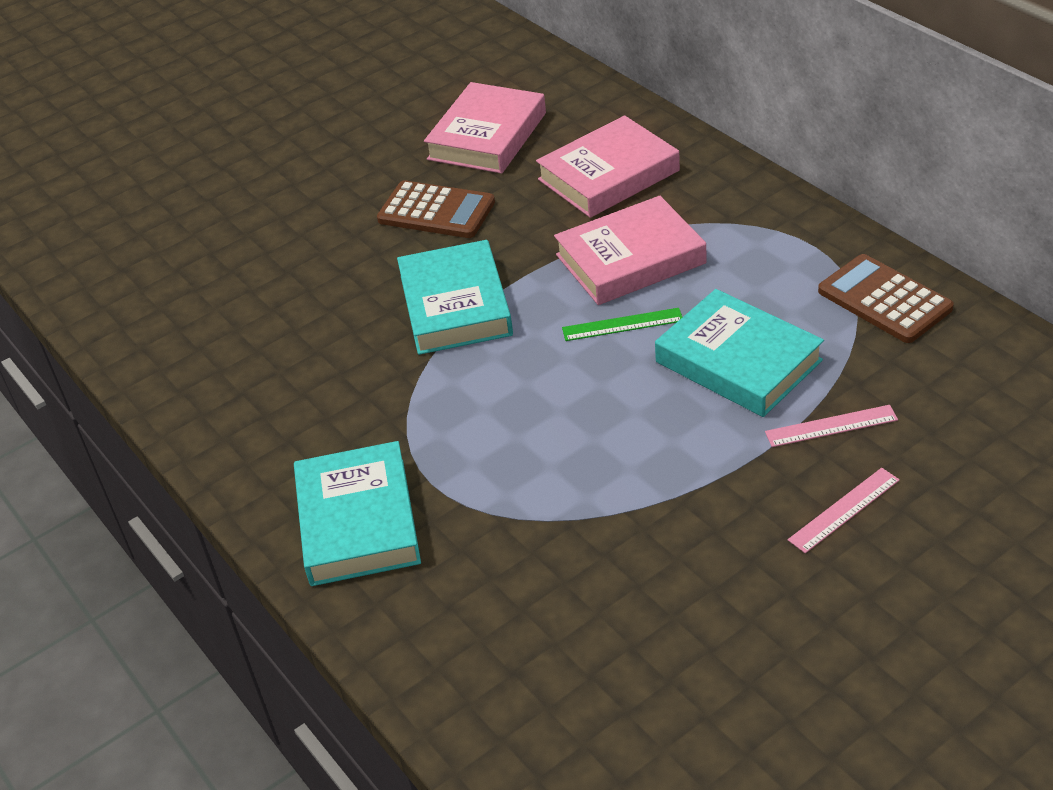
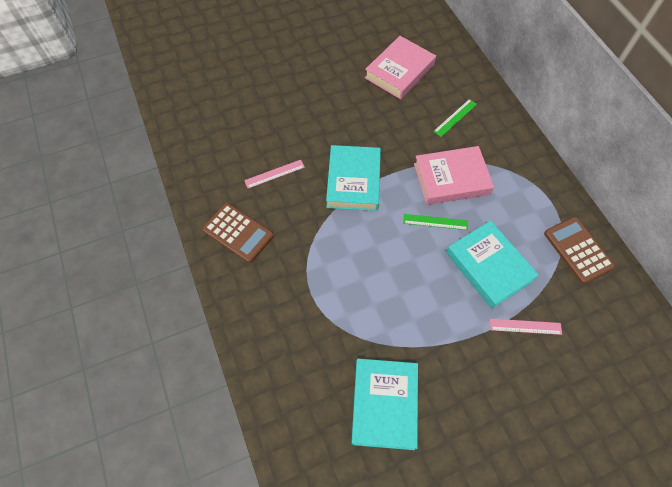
camera: 10 degrees right, 20 degrees up
turquoise book [294,441,421,586] -> turquoise book moved to [351,359,418,450]
brown calculator [377,180,495,238] -> brown calculator moved to [202,203,274,263]
pink book [536,116,680,218] -> green ruler [433,99,477,137]
pink ruler [788,468,900,553] -> pink ruler moved to [244,160,305,189]

